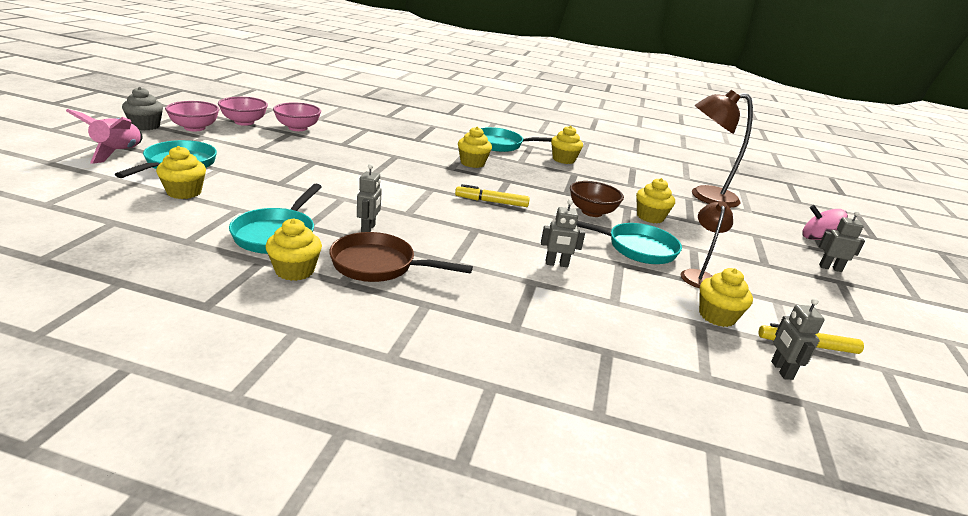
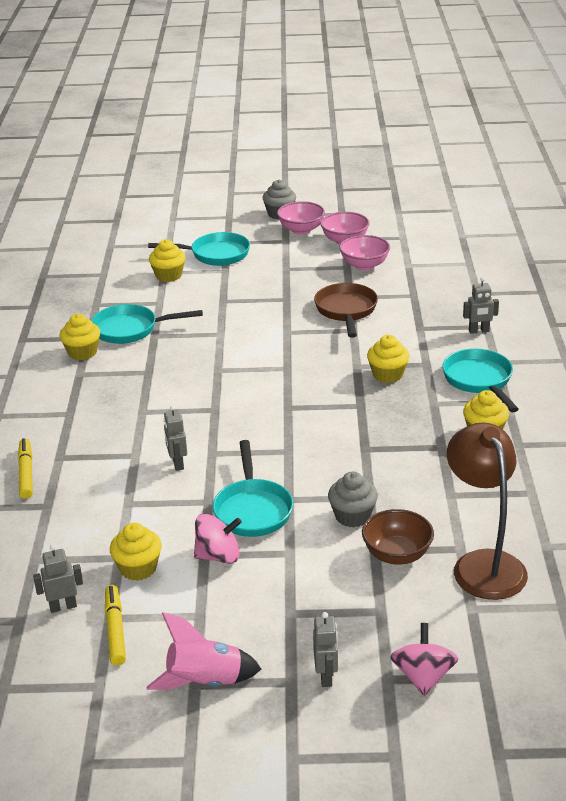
camera: 80 degrees right, 5 degrees up
pink rocket [66,109,143,164] -> pink rocket moved to [147,612,261,690]
brown pan [329,232,473,282] -> brown pan moved to [314,283,378,338]
grey robot [357,164,382,232] -> grey robot moved to [463,277,499,334]
yellow marker [455,184,530,207] -> yellow marker moved to [18,438,33,499]
brown bowl [570,181,624,217] -> brown bowl moved to [362,509,434,565]
yellow cupcake [636,178,675,223] -> grey cupcake [328,472,378,527]
brown lamp [681,201,733,288] -> pink spinning top [194,514,242,564]

